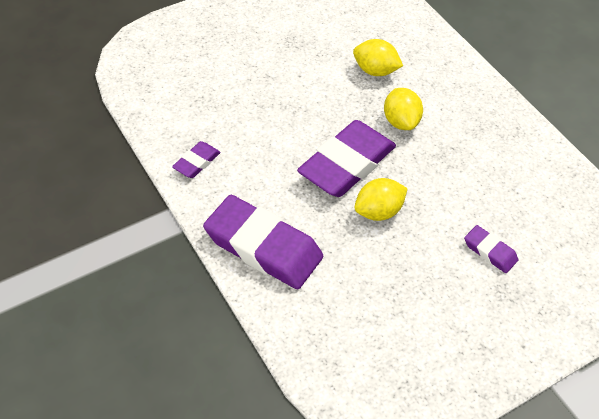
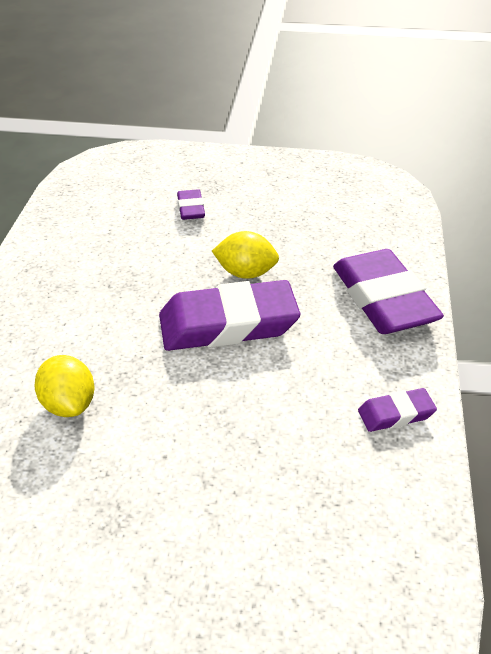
camera: 140 degrees left, 10 degrees down
yellow lemon [384,88,423,130] -> none

